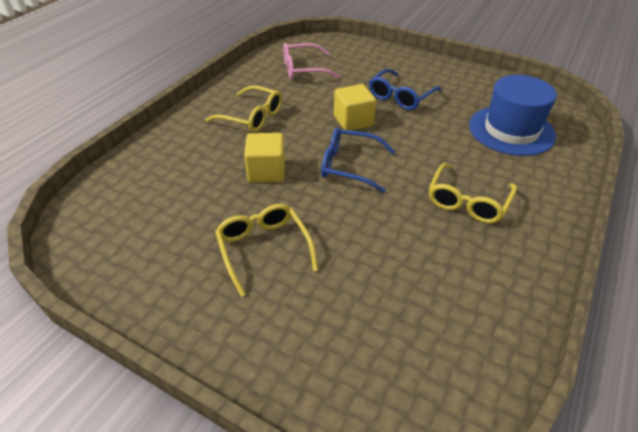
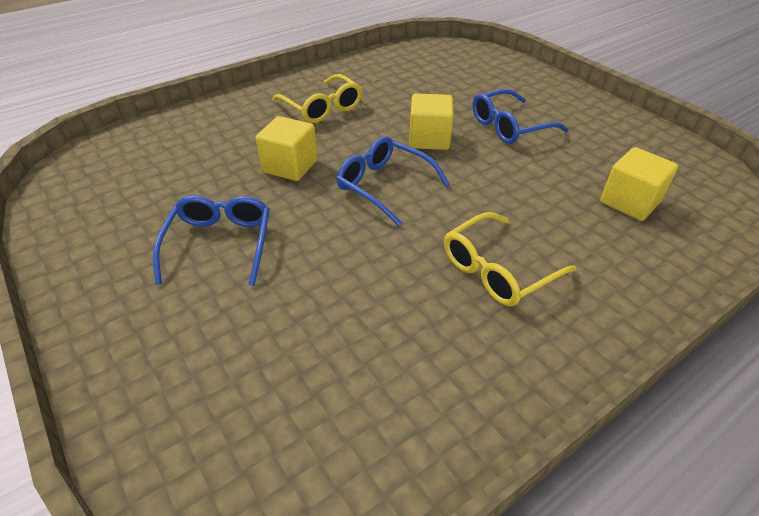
camera: 25 degrees right, 0 degrees up
yellow glasses [215,204,318,297] -> blue glasses [153,195,270,286]
pink glasses [283,43,340,79] -> none
blue hat [469,75,557,156] -> yellow cube [600,147,678,221]

